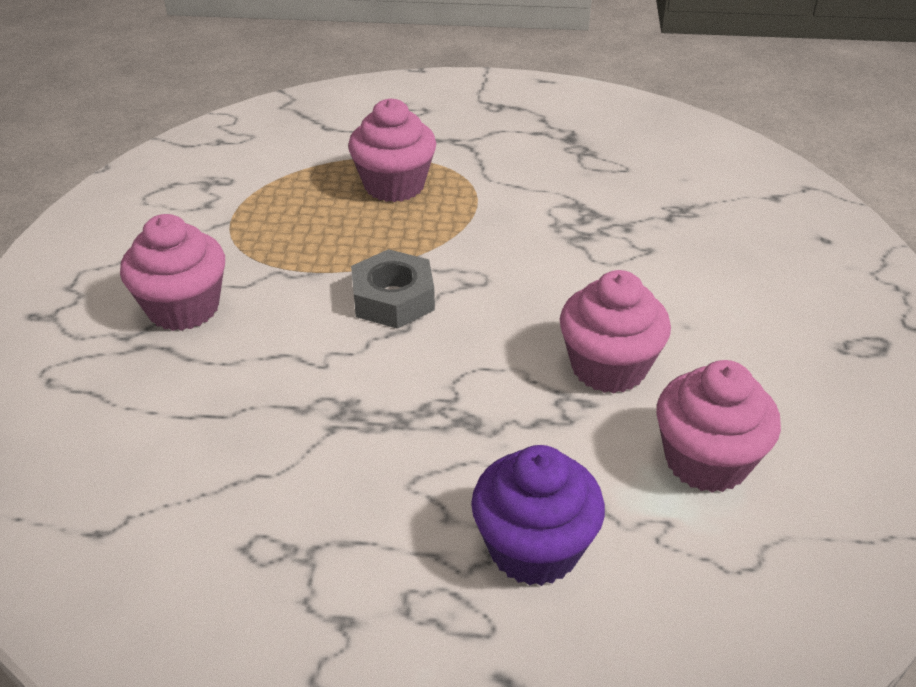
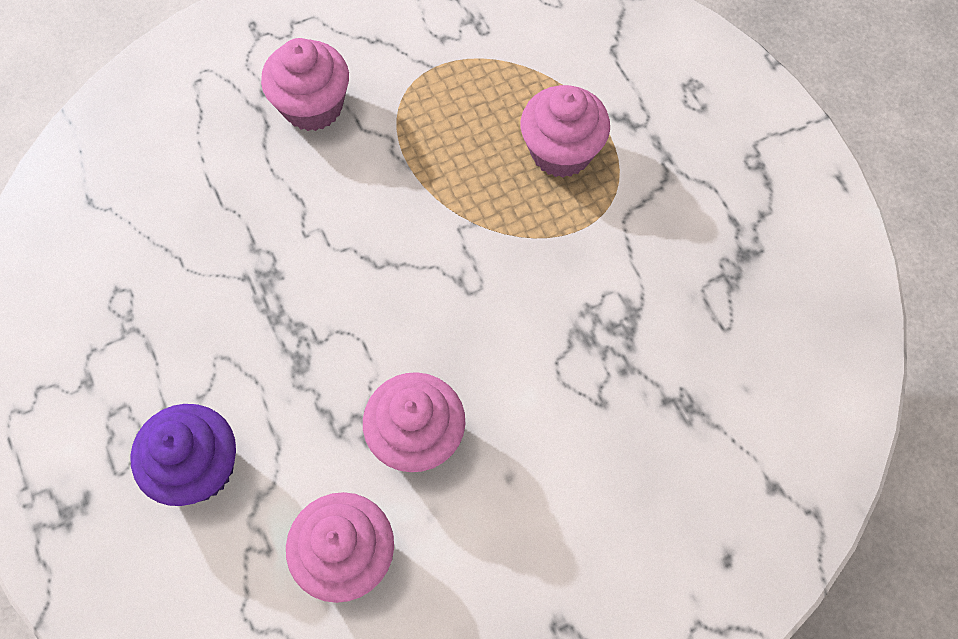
camera: 60 degrees right, 25 degrees up
grey nut [351,249,435,329] -> none

